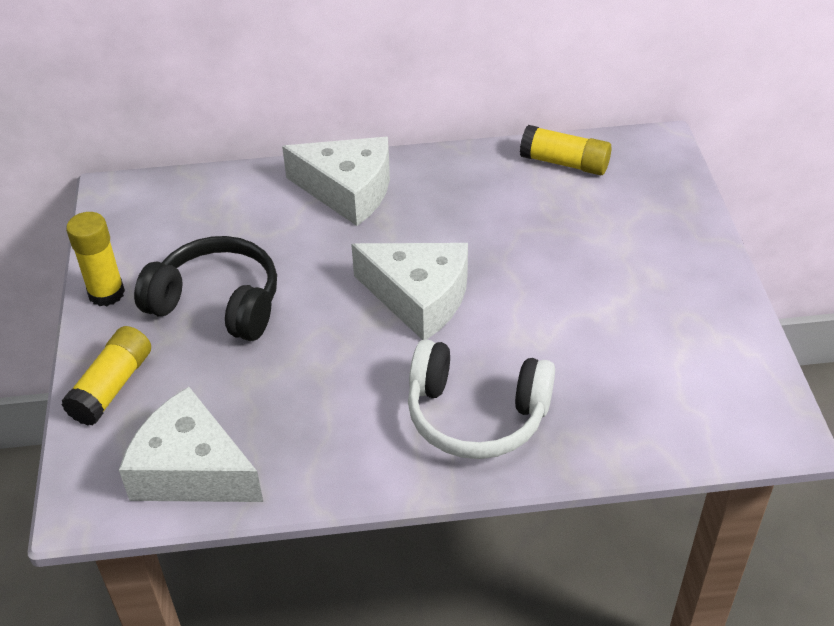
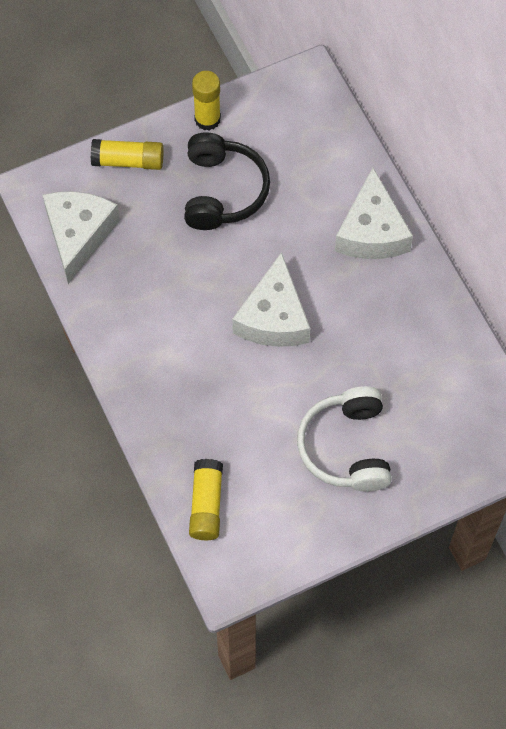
camera: 70 degrees right, 20 degrees up
white headphones [408,339,555,459] -> white headphones moved to [297,386,392,492]
yellow glue stick [520,125,612,175] -> yellow glue stick moved to [189,459,223,540]

